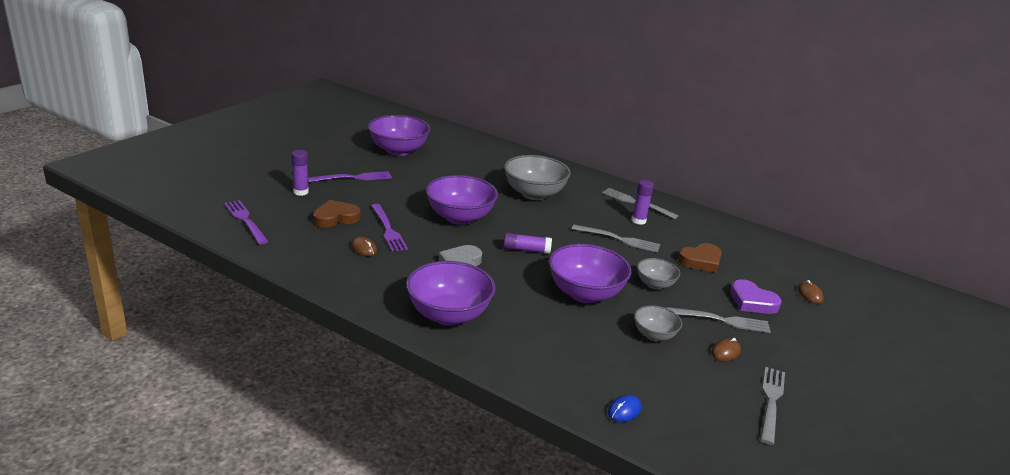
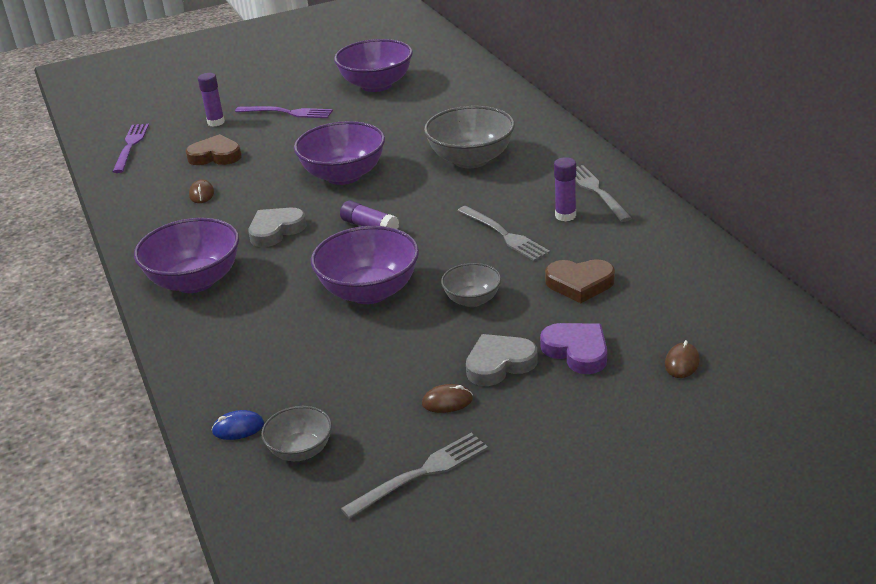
camera: 40 degrees right, 5 degrees up
purple fork [371,204,408,252] -> none
grey bowl [634,305,682,341] -> grey bowl moved to [261,406,332,461]
grey fork [666,307,771,333] -> grey heart [466,334,538,386]
purple heart [730,279,782,314] -> purple heart turned 150 degrees clockwise [540,323,607,374]

